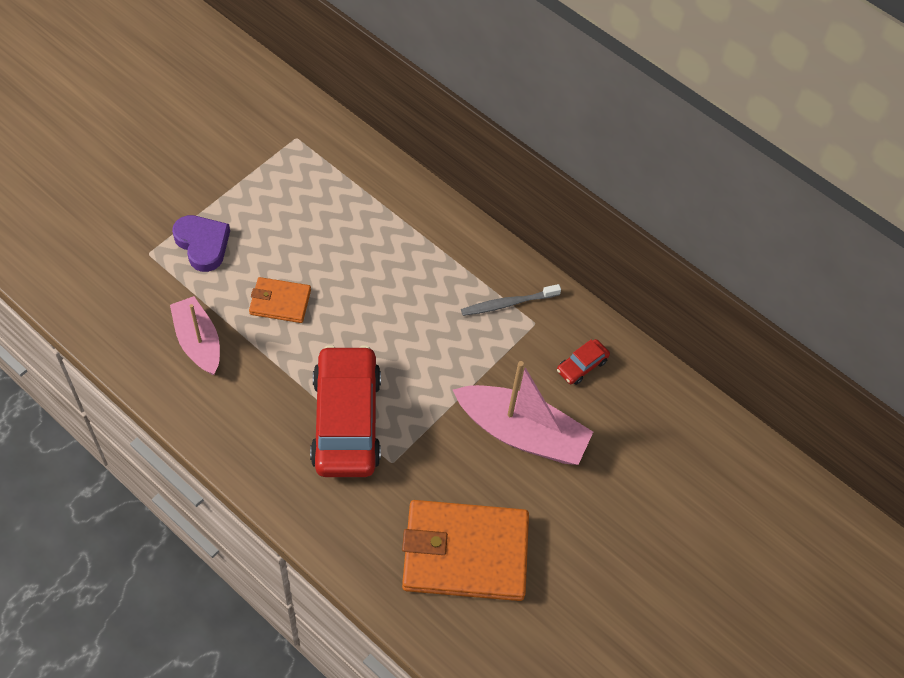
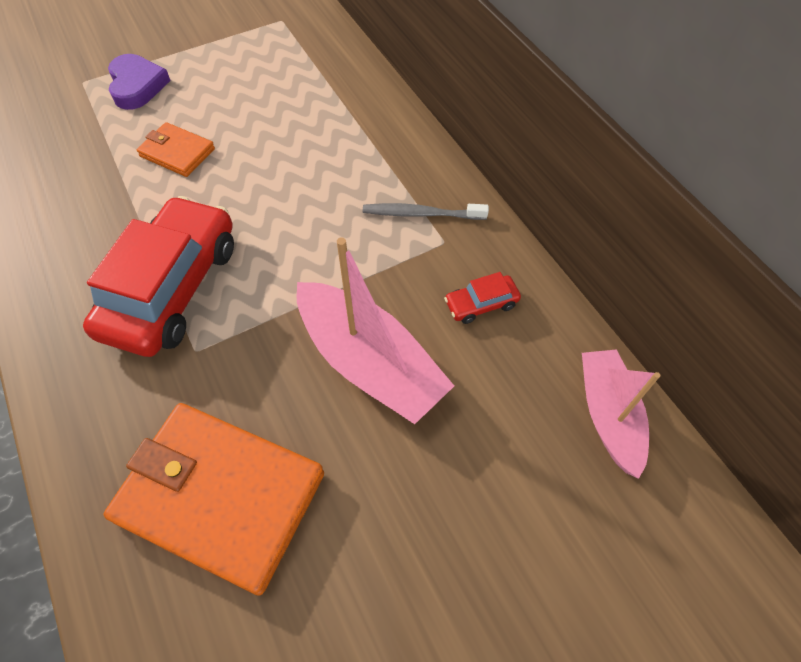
camera: 25 degrees right, 0 degrees up
pink boat [170,296,220,375] -> pink boat moved to [582,349,660,479]

